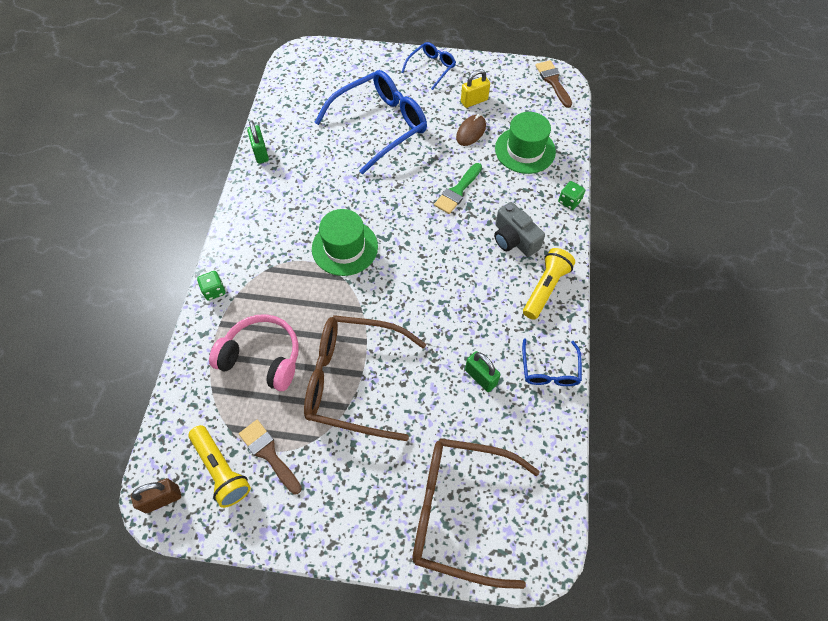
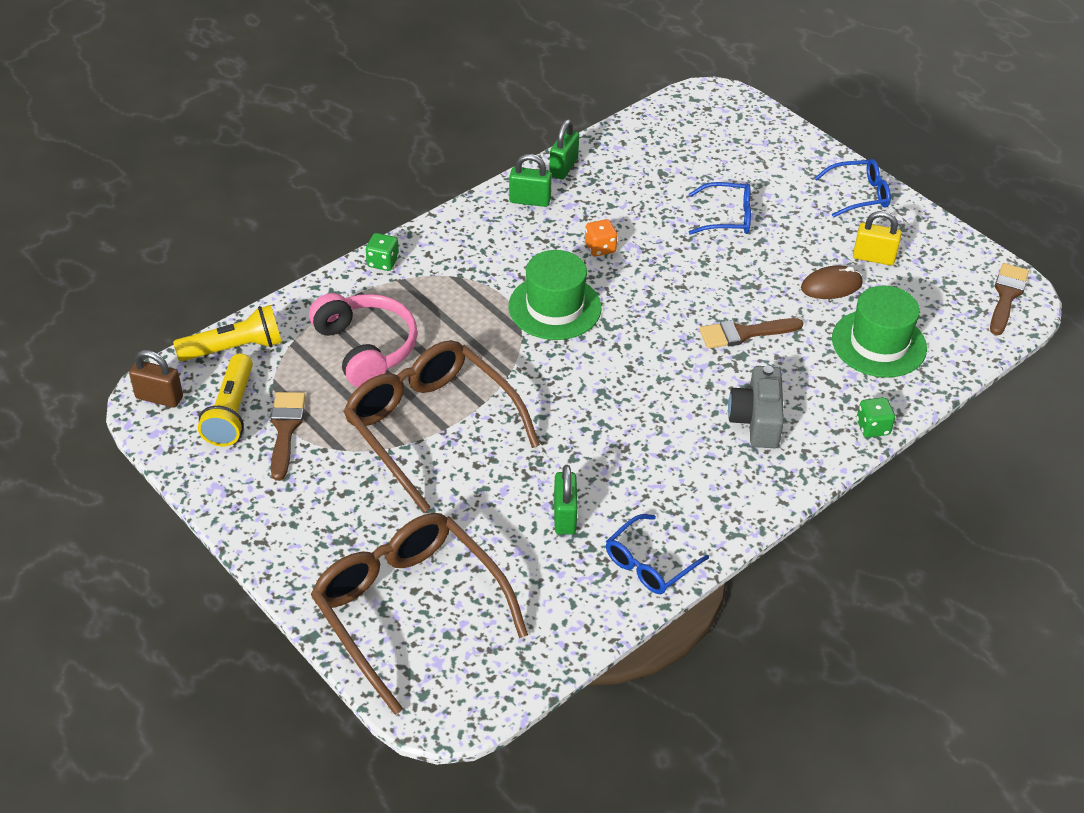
camera: 40 degrees right, 15 degrees down
blue glasses [314,70,427,174] -> blue glasses [689,182,751,235], size x0.50
green brush [434,163,482,214] -> brown brush [699,318,803,349]
yellow flashlight [523,248,575,320] -> yellow flashlight moved to [173,305,282,361]
none -> green padlock [509,154,552,207]
none -> orange dice [585,219,617,257]

